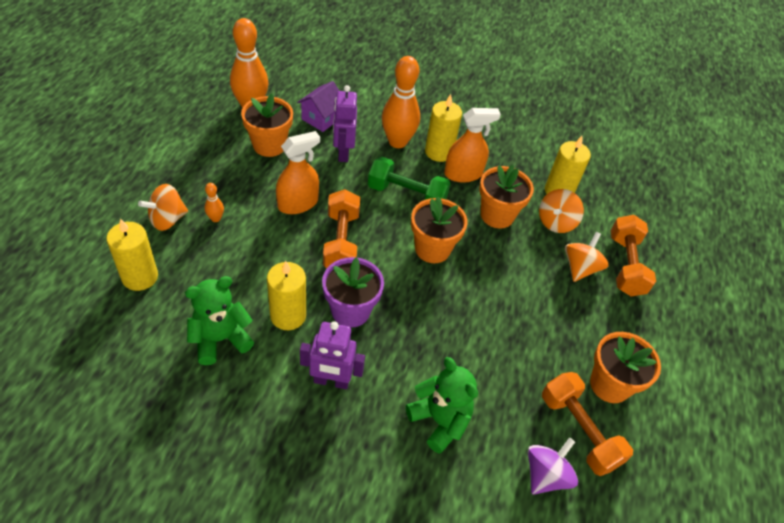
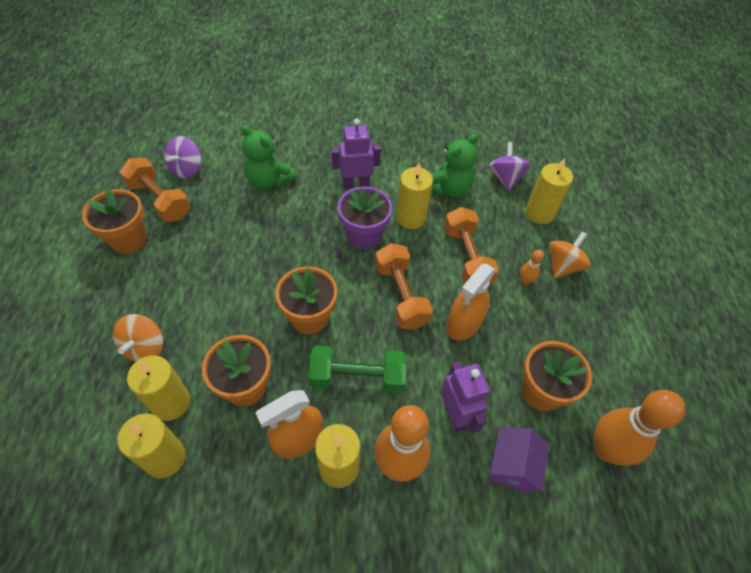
camera: 165 degrees right, 5 degrees up
orange spinning top [539,189,584,233] -> yellow candle [127,355,190,421]
orange dumbbell [611,215,656,296] -> orange dumbbell moved to [444,207,499,284]
none -> purple spinning top [489,142,530,191]

